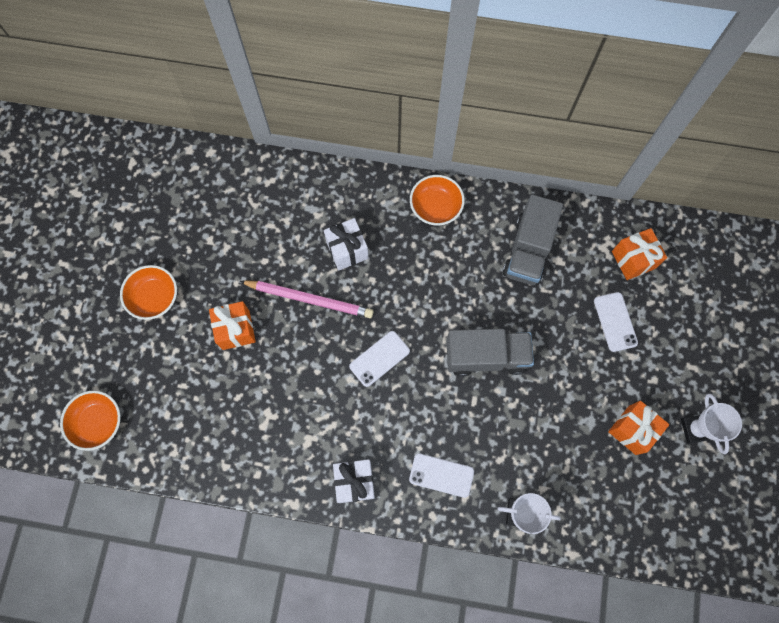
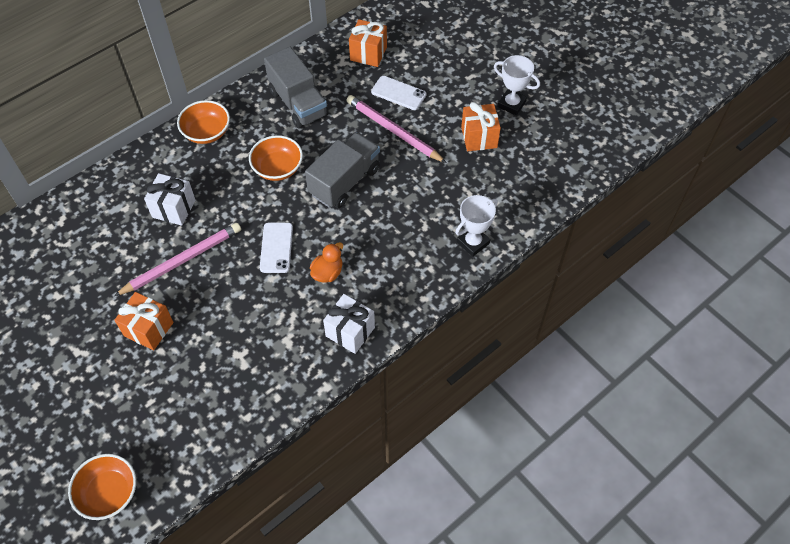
camera: 50 degrees left, 15 degrees down
orange bowl [120,265,177,320] -> orange bowl moved to [249,135,303,181]
white phone [409,453,474,498] -> none
none -> orange duck [310,242,343,283]
none -> pink pencil [346,95,446,163]

